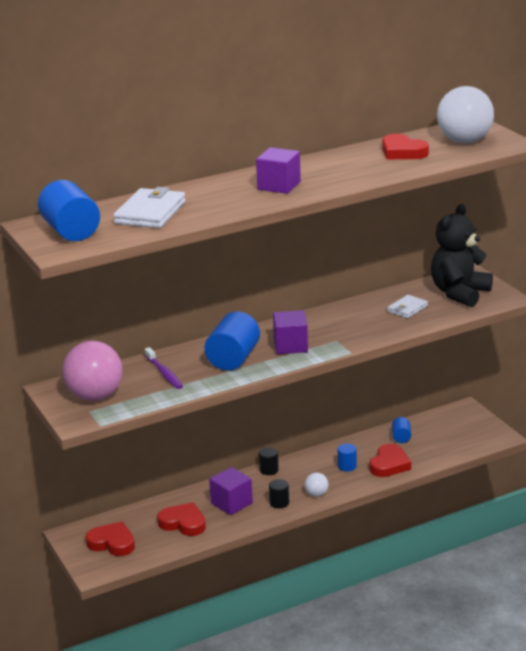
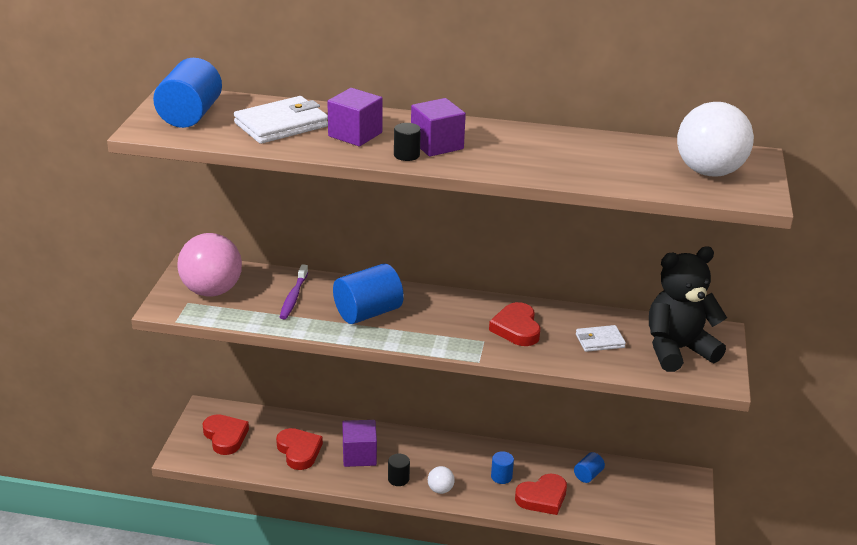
camera: 35 degrees right, 5 degrees up
black cylinder [259,447,279,475] -> black cylinder moved to [394,123,421,161]
purple cube [273,310,308,354] -> purple cube moved to [327,88,383,146]
red heart [382,134,429,159] -> red heart moved to [489,302,540,346]

